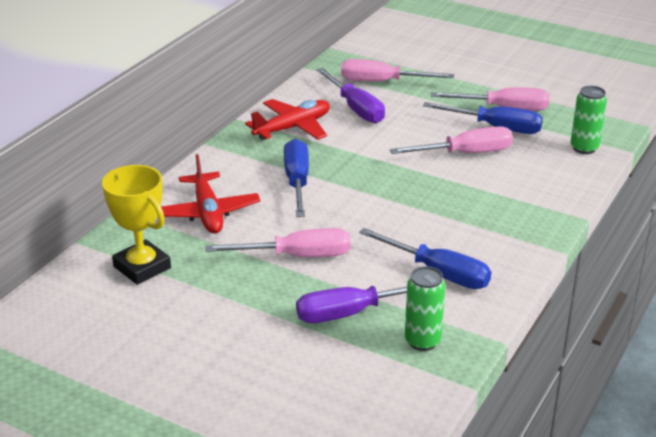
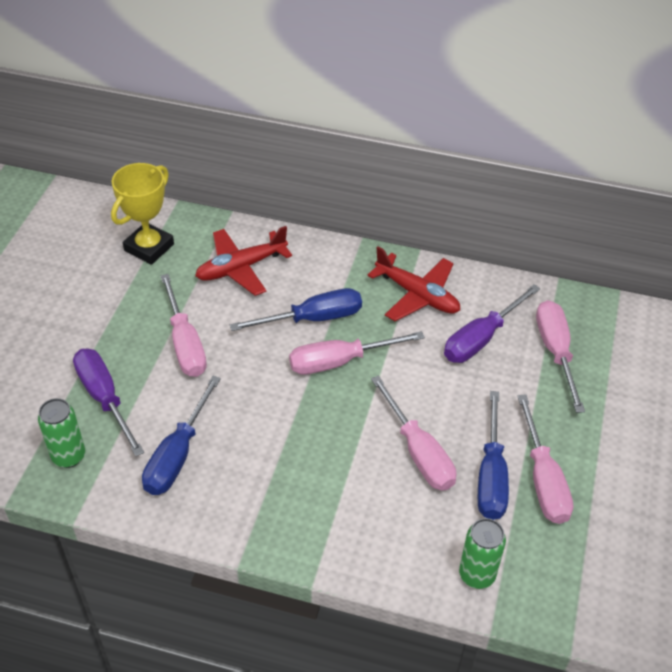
camera: 75 degrees right, 15 degrees up
none -> pink screwdriver [289,331,425,375]

